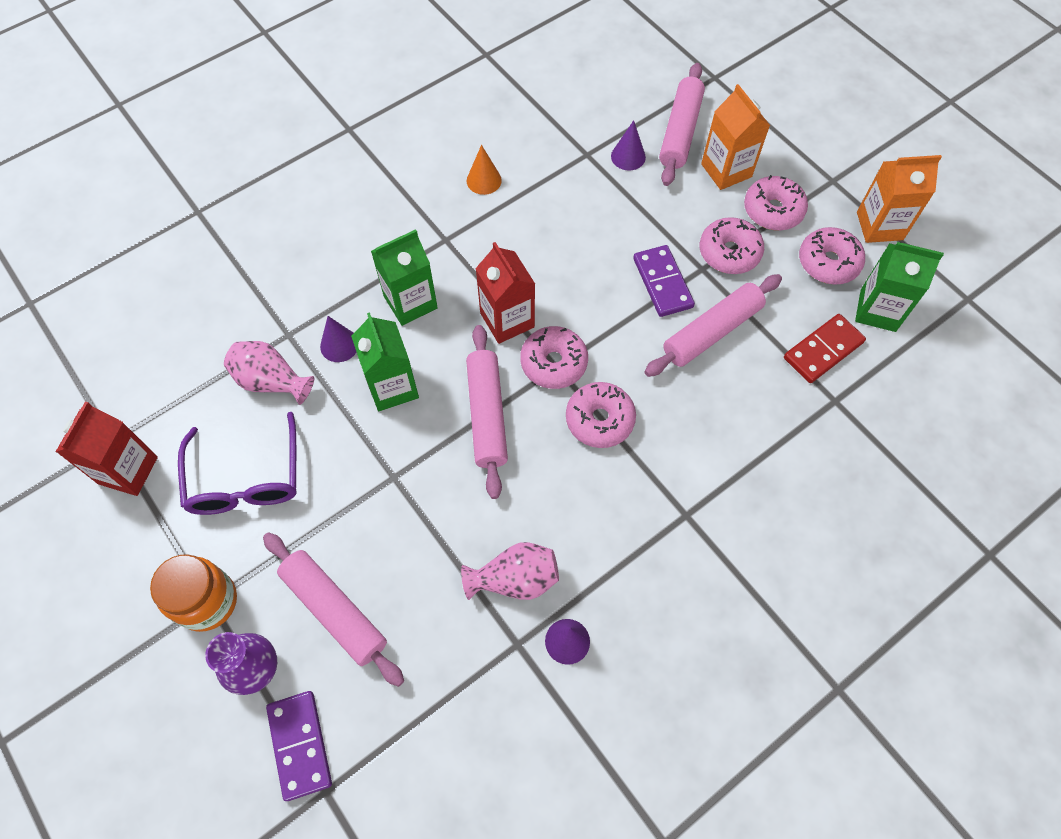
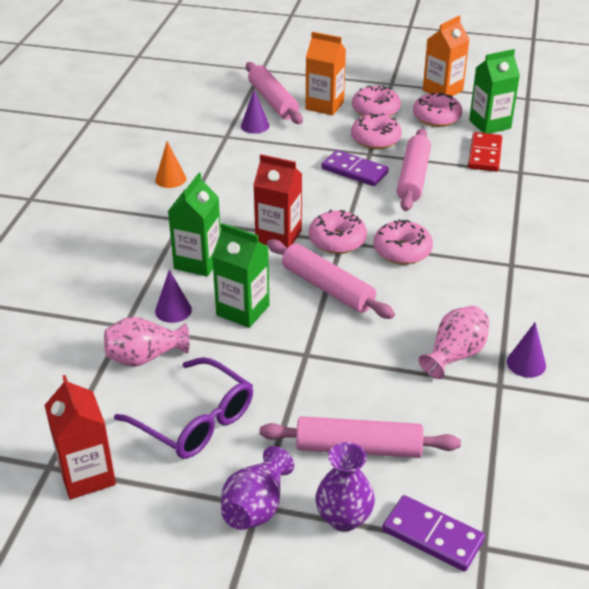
camera: 40 degrees left, 25 degrees down
orange jar [150,554,237,632] -> purple vase [221,446,294,530]

